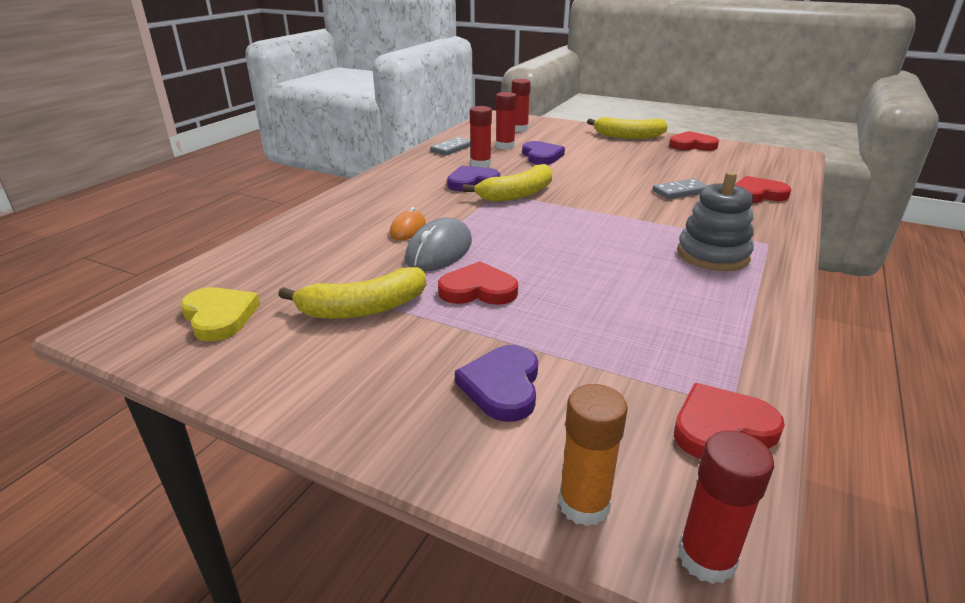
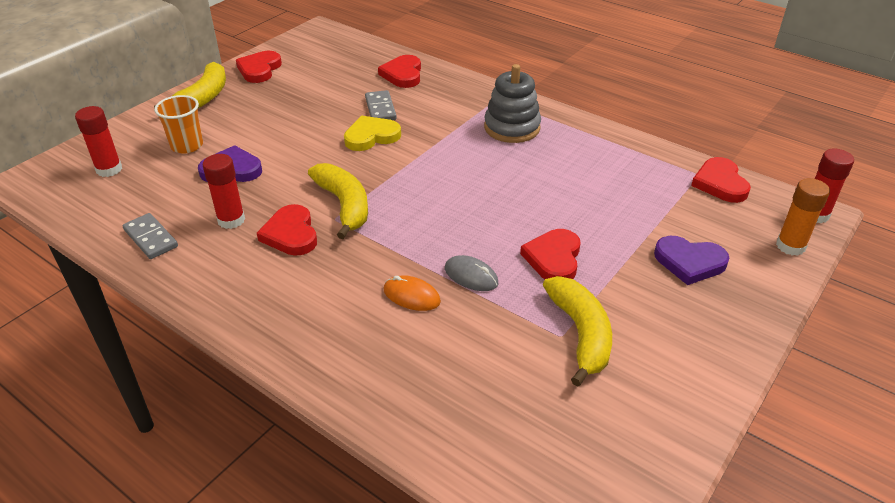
camera: 80 degrees left, 10 degrees up
yellow heart [181,287,260,341] -> yellow heart moved to [344,115,401,151]
grey mouse [405,218,472,271] -> grey mouse [445,255,498,291], size x0.61
purple heart [447,166,500,191] -> red heart [257,204,317,256]
red glue stick [496,92,517,149] -> none
none -> orange cup [154,95,203,154]

